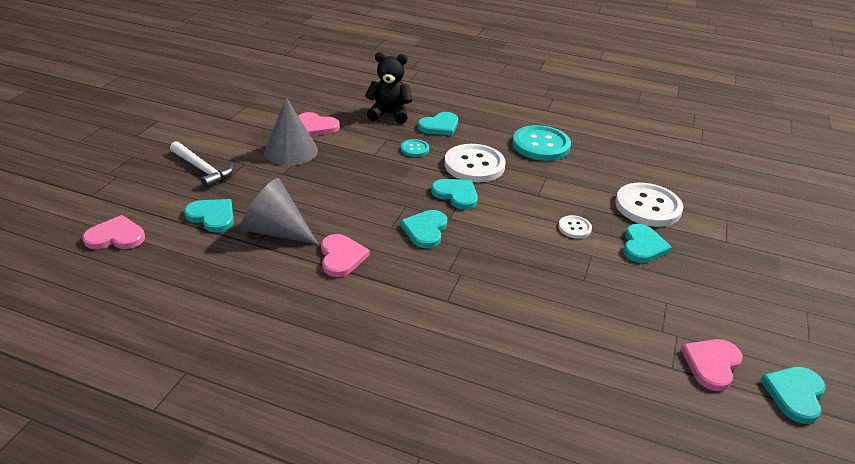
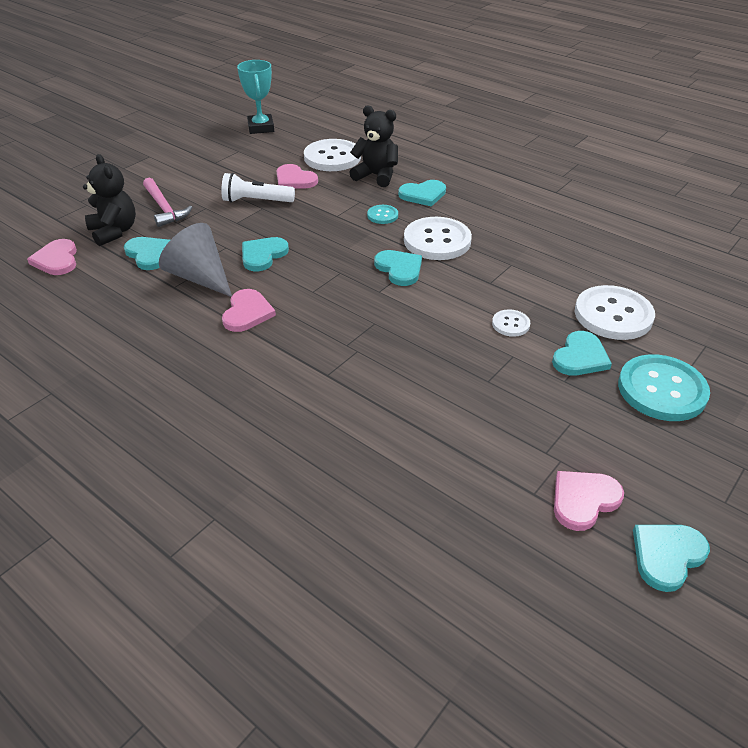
camera: 20 degrees right, 5 degrees up
pink heart [82,215,145,249] -> pink heart turned 120 degrees counterclockwise [27,239,77,275]
white hammer [170,141,234,188] -> pink hammer [143,177,192,227]
grey cone [264,97,318,166] -> white flashlight [221,173,295,203]
turquoise heart [400,210,447,248] -> turquoise heart moved to [242,237,289,271]
turquoise button [512,125,571,161] -> turquoise button moved to [618,354,710,421]
none -> black teddy bear [83,154,136,246]
none -> turquoise trophy [237,60,274,134]
none -> white button [304,139,361,171]

